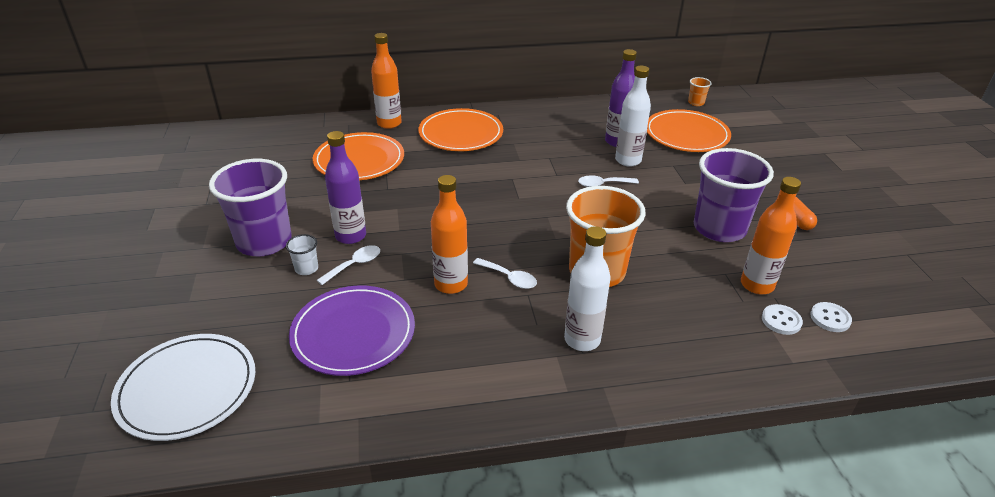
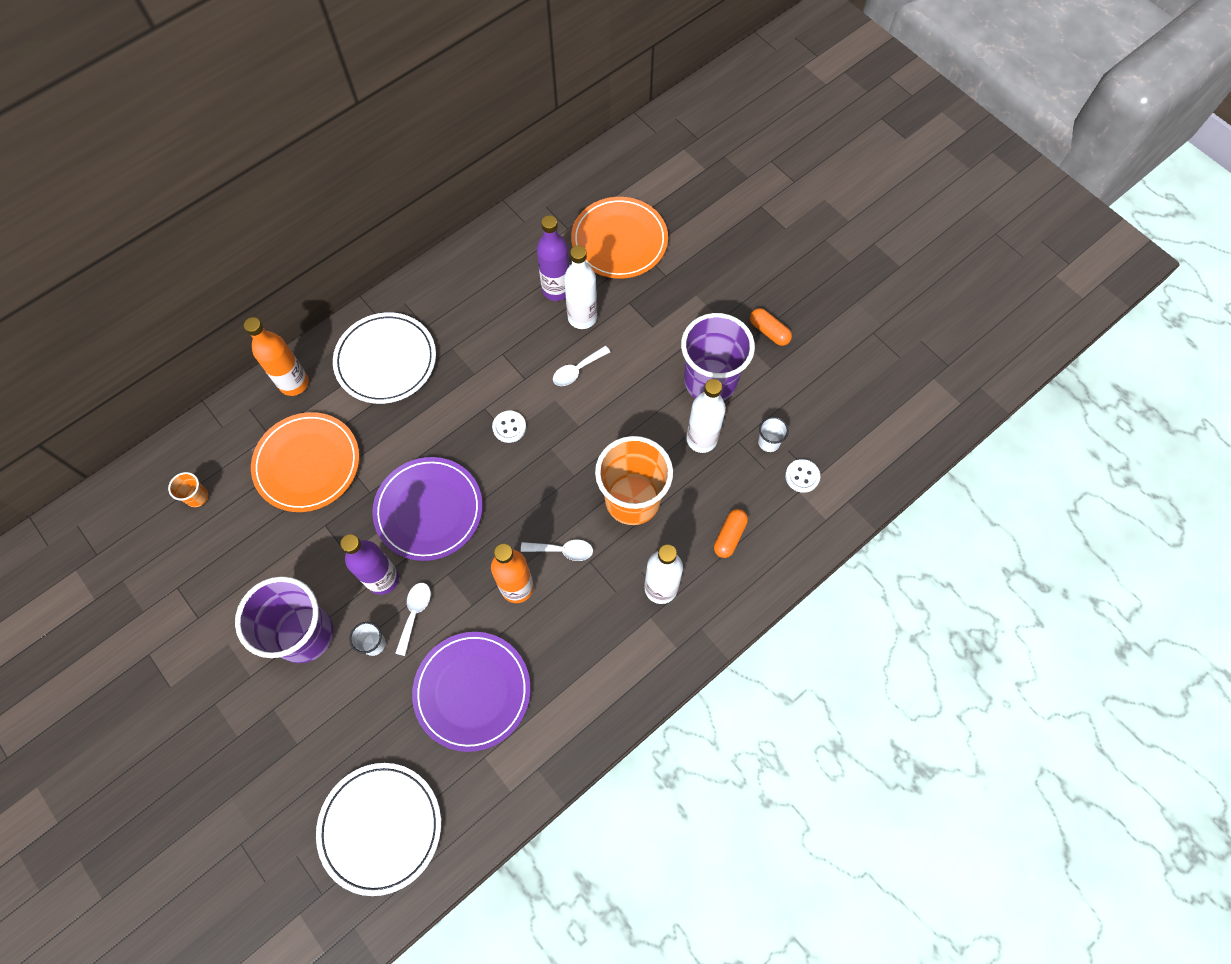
camera: 30 degrees left, 30 degrees up
orange plate [418,108,503,151] -> white plate [333,312,436,404]
orange cup [688,77,712,106] -> orange cup moved to [168,472,208,507]
orange bottle [741,177,801,295] -> white cup [758,417,789,452]
white button [810,302,852,332] -> white button moved to [492,410,526,443]
none -> purple plate [372,457,483,561]
none -> white bottle [686,379,726,453]
none -> orange capsule [714,509,748,558]

